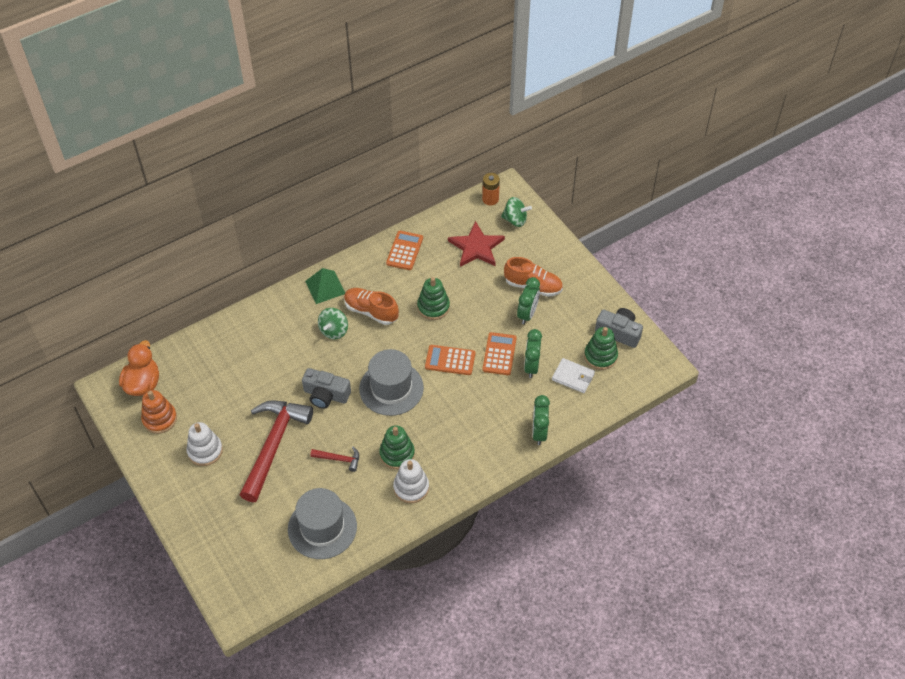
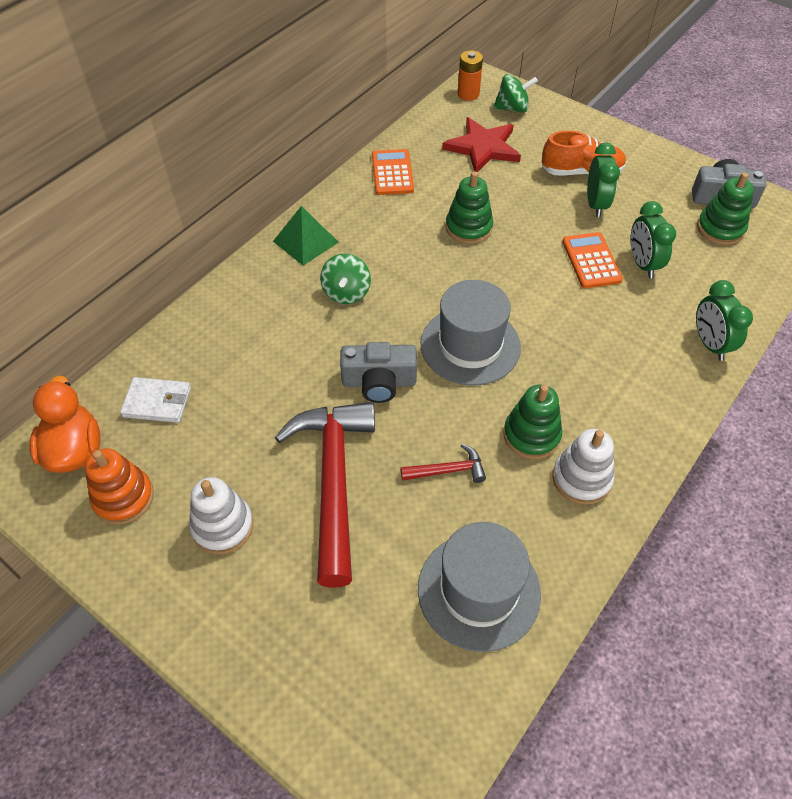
camera: 20 degrees left, 0 degrees up
orange shoe [344,288,399,325] -> none
orange calculator [425,345,475,375] -> none
white wallet [552,358,595,393] -> white wallet moved to [120,377,191,423]

